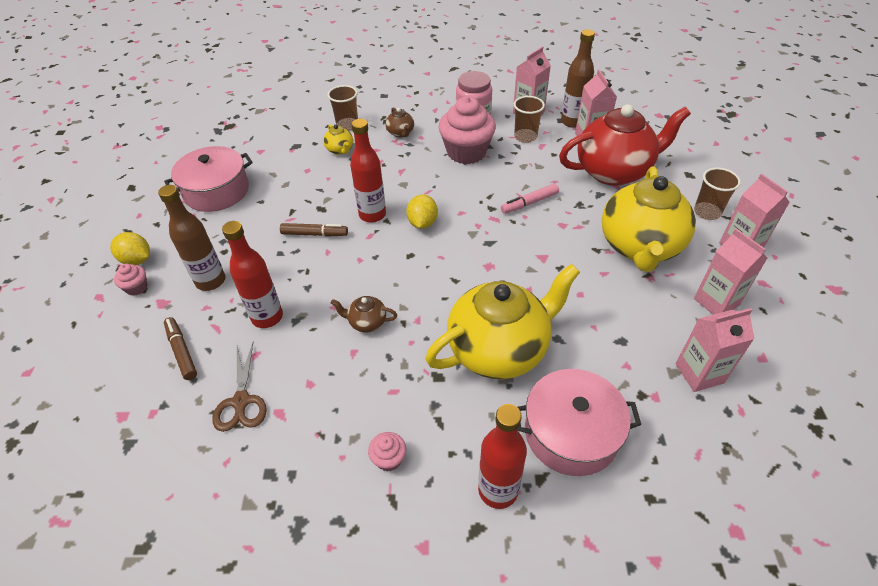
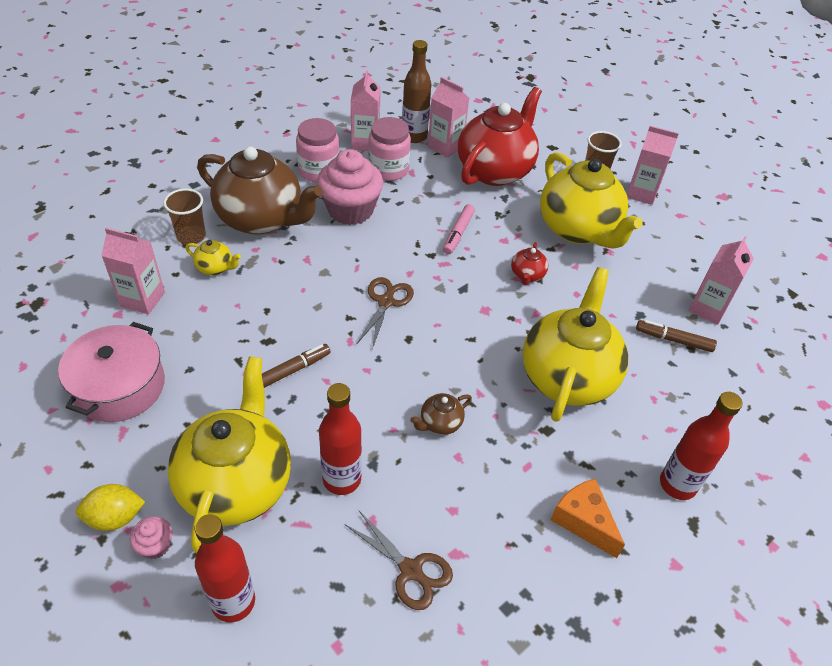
camera: 45 degrees left, 0 degrees up
brown bottle [158,185,225,291] -> yellow teapot [168,356,291,553]
brown marker [164,317,197,380] -> brown marker moved to [636,320,717,352]
red bottle [350,119,386,223] -> red bottle moved to [195,514,255,622]
pink cupcake [368,432,406,471] -> orange cheese [551,479,625,558]
brown teapot [386,107,414,138] -> brown teapot [197,146,323,235], size x2.46
yellow lemon [406,194,438,229] -> brown scissors [356,277,414,349]
brown cup [514,96,545,143] -> pink jar [368,117,411,181]
pink pot [517,369,641,476] -> none
pink carton [694,229,767,315] -> pink carton moved to [101,228,165,314]
none -> red teapot [511,242,548,285]

